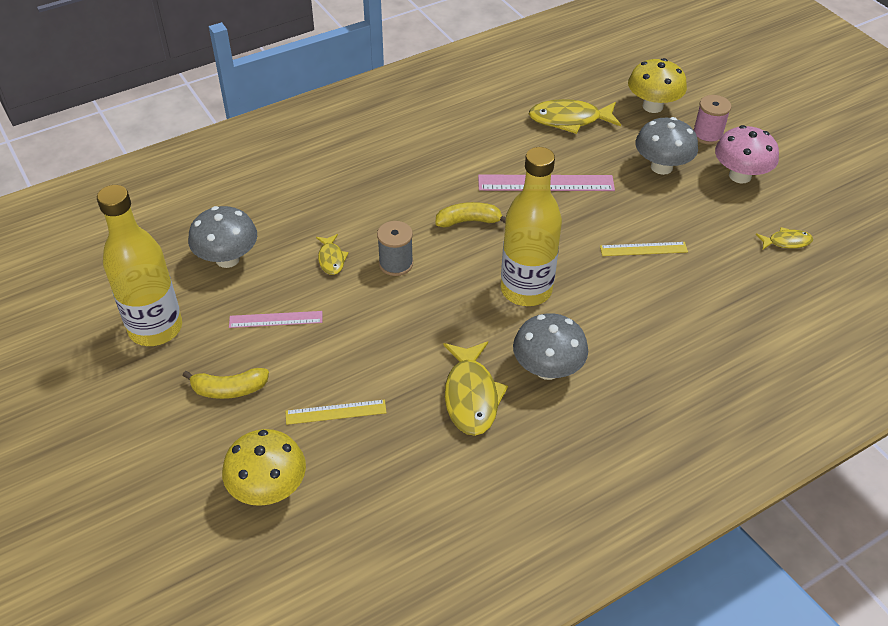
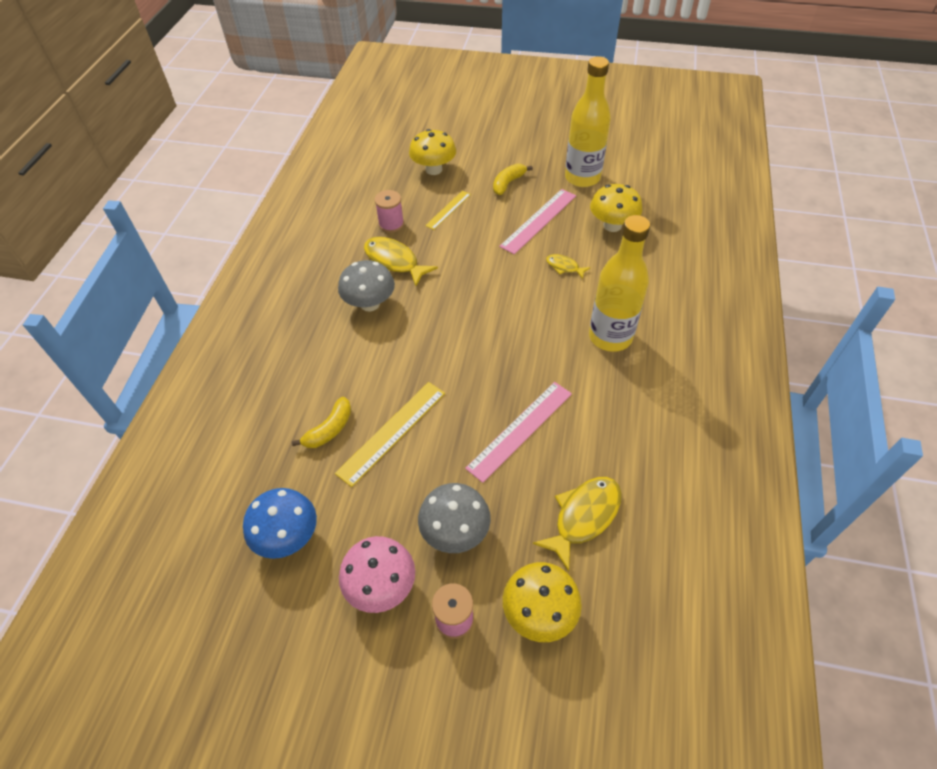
camera: 135 degrees right, 5 degrees up
grey mushroom [188,206,257,268] -> yellow mushroom [590,184,642,232]
pink ruler [229,311,322,328] -> pink ruler [499,189,576,254], size x1.66
grey spool [377,221,413,276] -> none
yellow banana [435,202,506,228] -> yellow banana moved to [292,397,351,448]
yellow bottle [501,147,562,306] -> yellow bottle moved to [589,215,650,352]
yellow ruler [600,242,688,256] -> yellow ruler [335,382,445,487], size x1.66
yellow fish [756,227,813,250] -> blue mushroom [243,488,317,559]
none -> pink spool [374,190,404,233]

